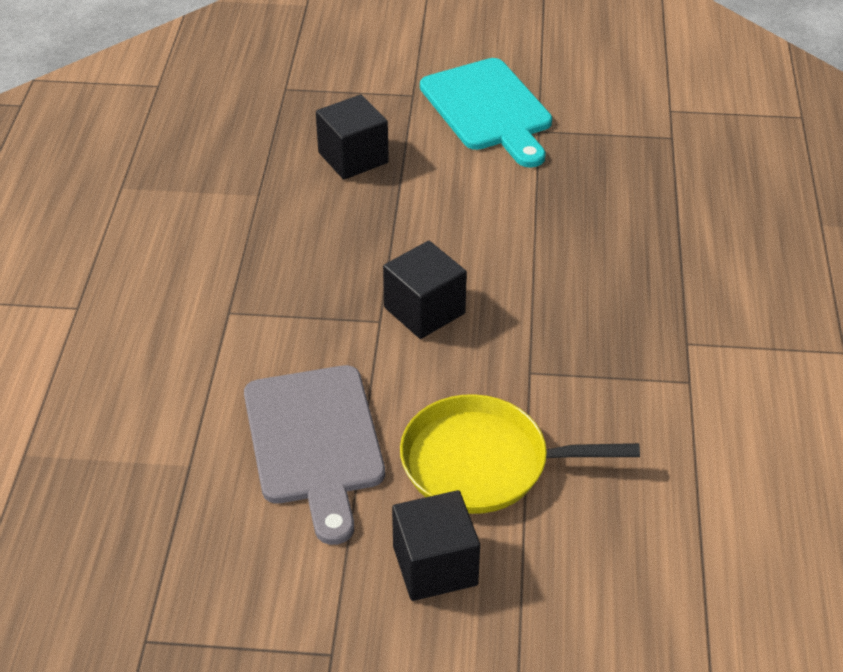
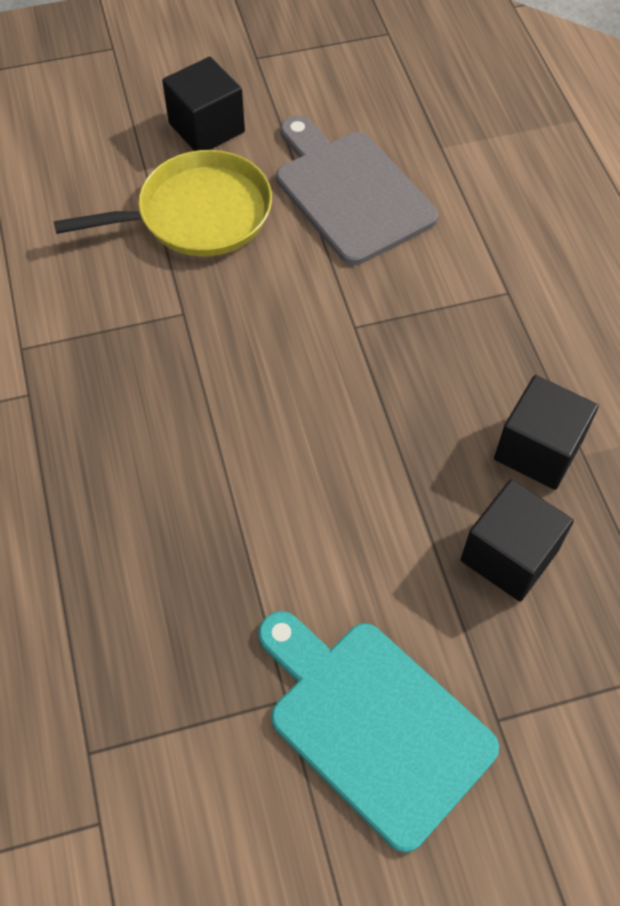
camera: 160 degrees right, 15 degrees up
black cube [383,241,467,339] -> black cube moved to [494,375,599,490]

